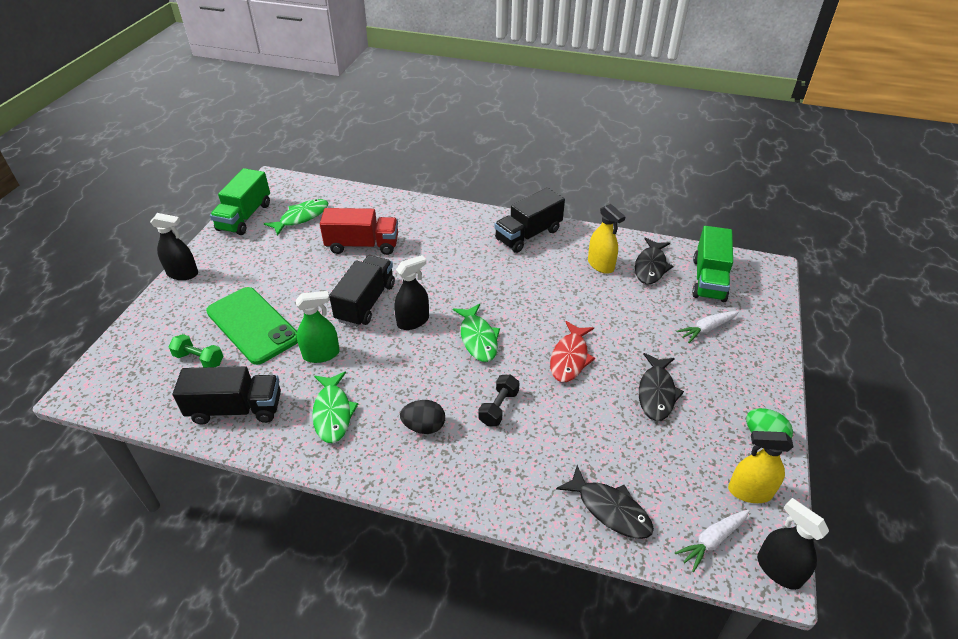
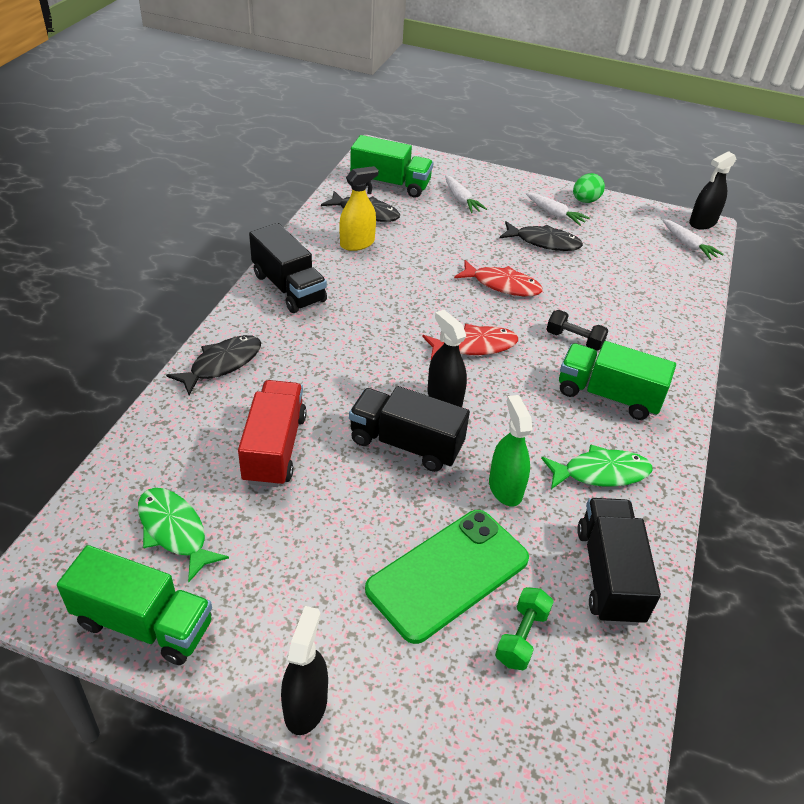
camera: 90 degrees left, 0 degrees up
black egg [400,400,445,434] -> green truck [559,341,676,420]
green fish [453,303,500,362] -> red fish [422,324,518,359]
black fish [556,465,654,539] -> black fish moved to [166,335,261,396]
yellow spray bottle [728,431,793,503] -> none
none -> white carrot [526,193,590,226]

